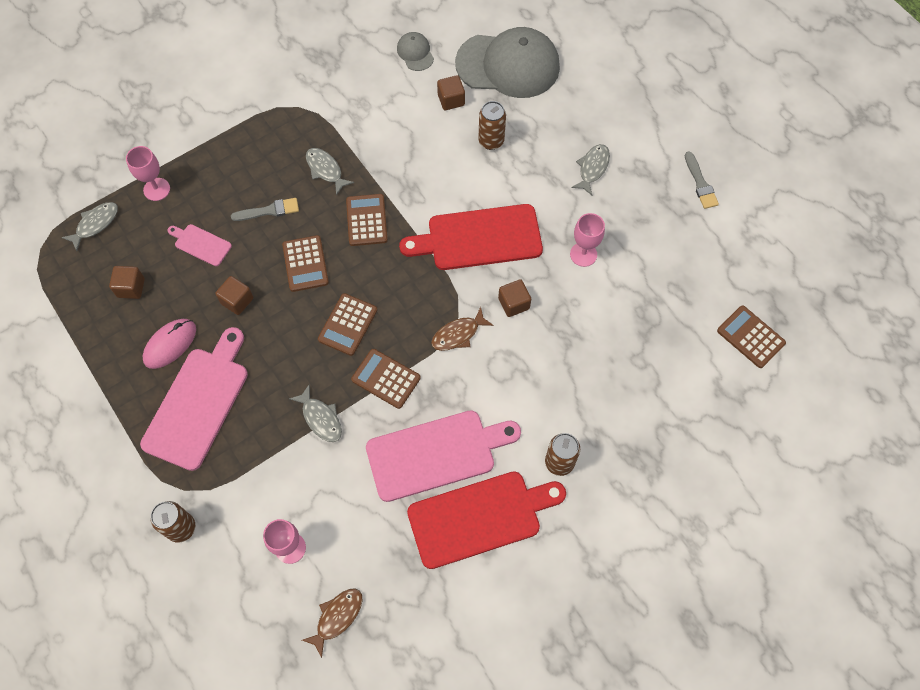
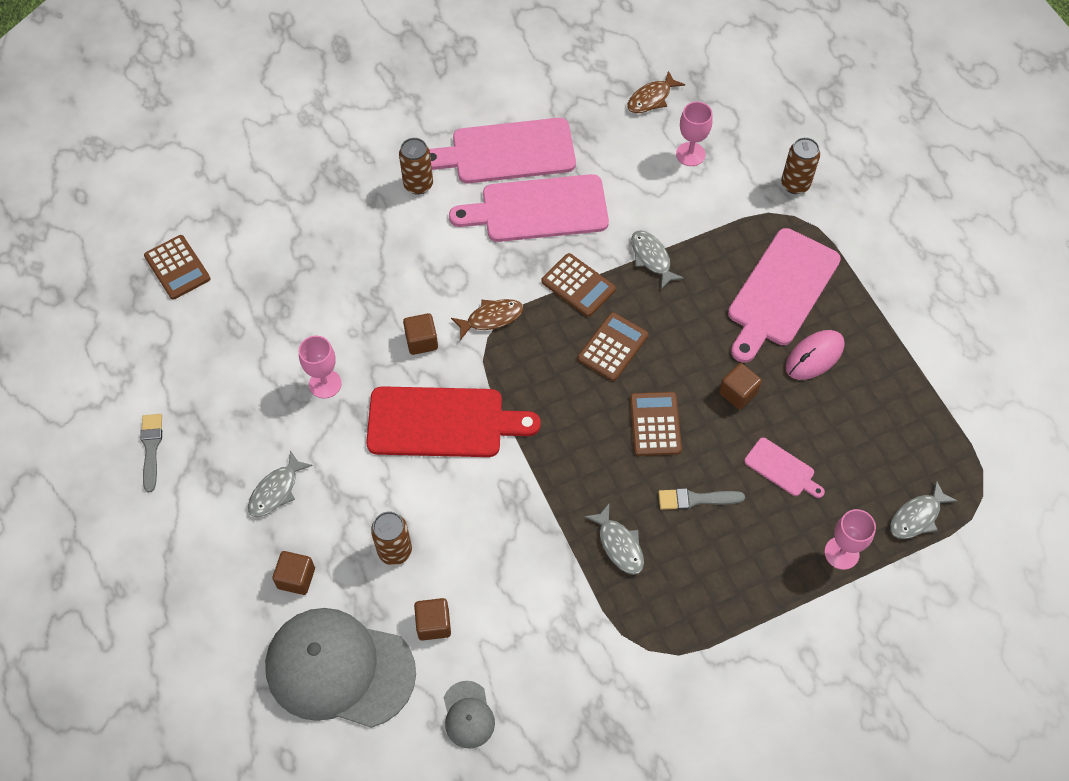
camera: 170 degrees left, 5 degrees down
brown cube [109,266,145,299] -> brown cube moved to [272,551,315,595]
brown calculator [346,194,388,246] -> none
red cutting board [407,471,566,569] -> pink cutting board [429,118,576,183]

